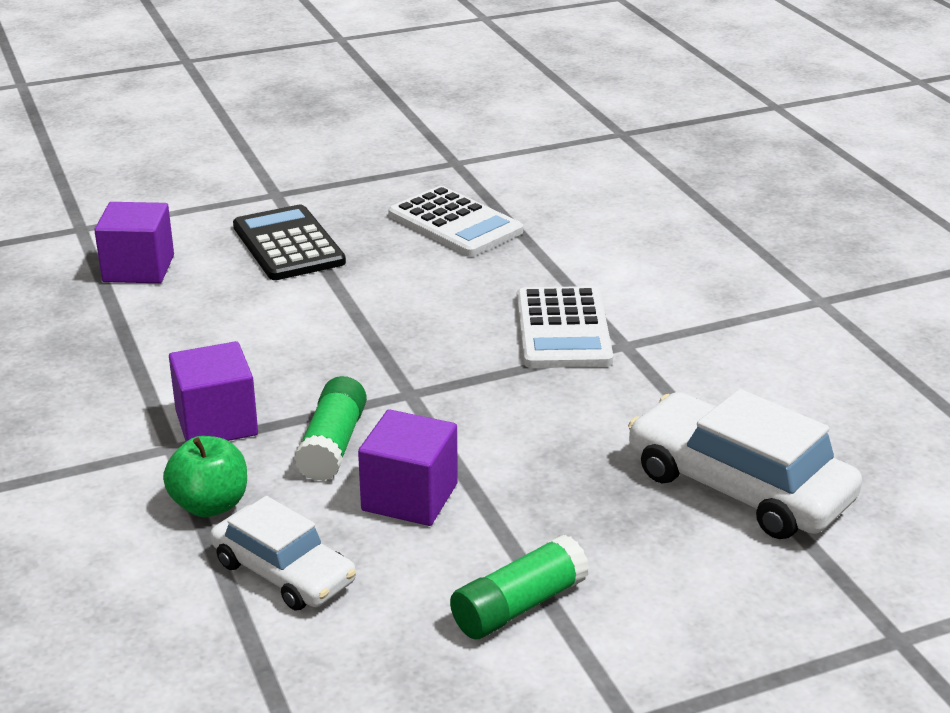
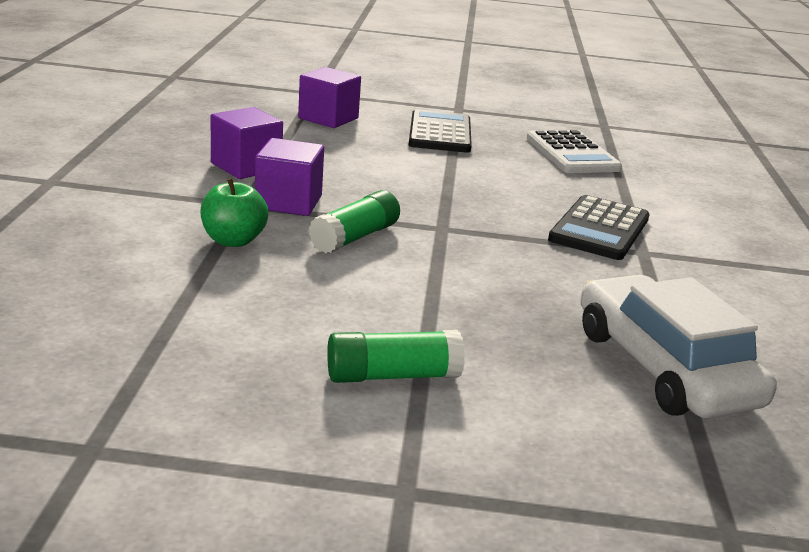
camera: 25 degrees right, 5 degrees down
white car [210,496,356,611] -> none
purple cube [358,409,458,526] -> purple cube moved to [211,107,283,179]
white calculator [517,286,613,368] -> black calculator [548,195,650,260]

